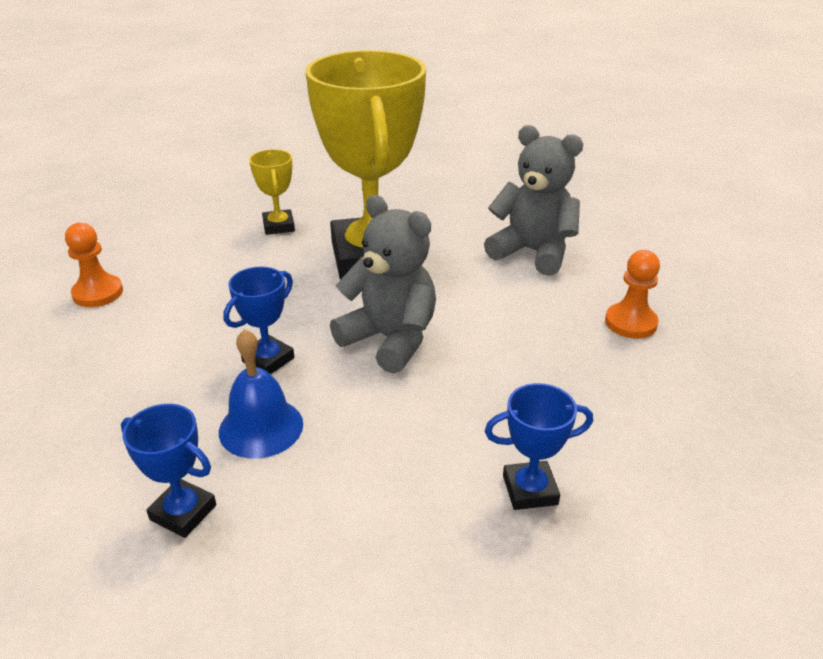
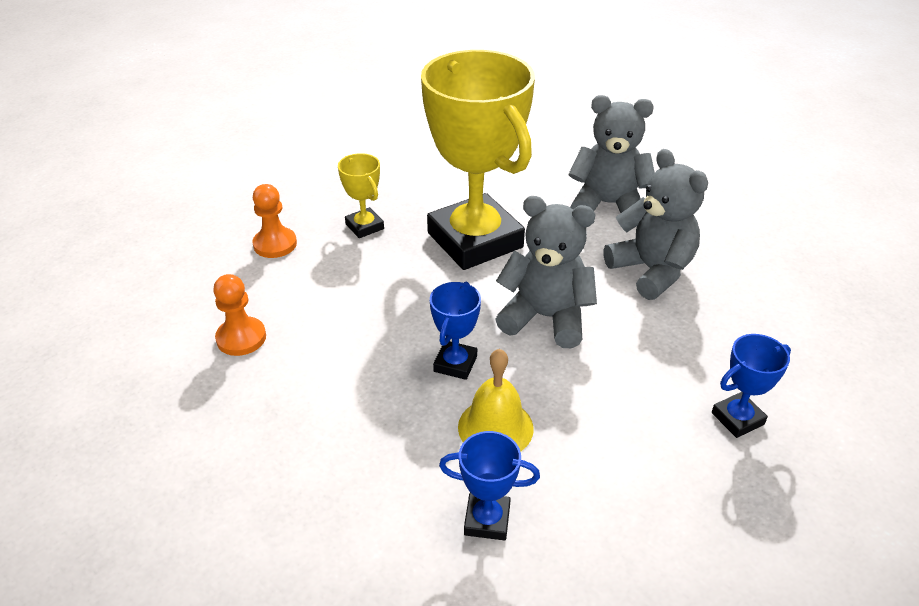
camera: 20 degrees left, 5 degrees up
blue bell [219,329,303,459] -> yellow bell [458,349,534,452]
orange pawn [605,250,660,339] -> orange pawn moved to [253,184,297,258]
none -> grey teddy bear [604,149,708,300]

